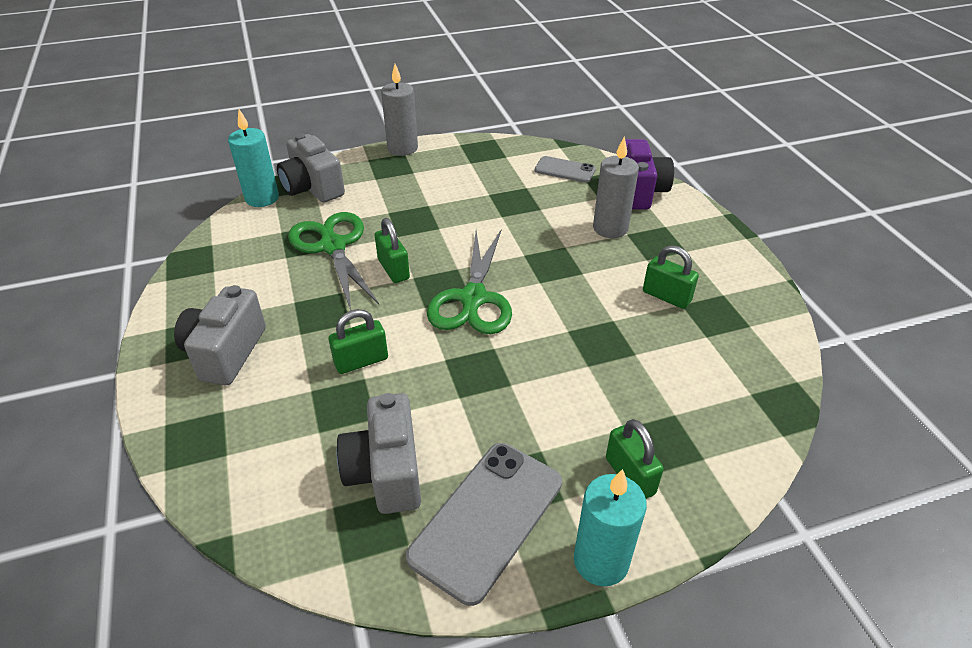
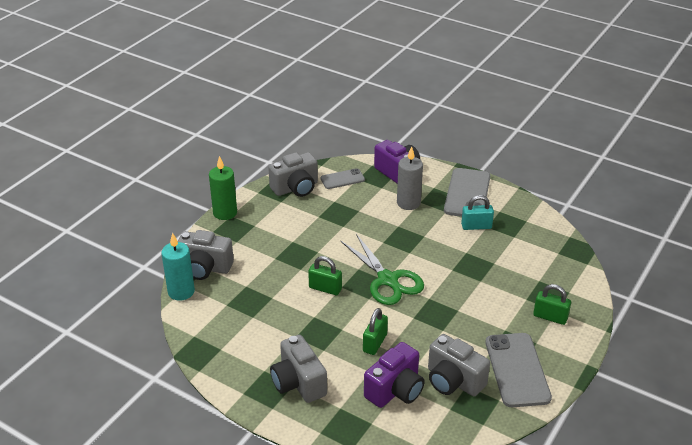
camera: 40 degrees left, 5 degrees down
green scissors [288,212,379,310] -> none
grey candle [381,64,418,156] -> green candle [209,156,237,220]
turquoise candle [574,469,647,586] -> none
green padlock [643,245,699,309] -> turquoise padlock [461,195,494,230]
none -> grey camera [268,152,318,197]
none -> purple camera [364,342,424,408]
none -> grey phone [444,168,490,217]

